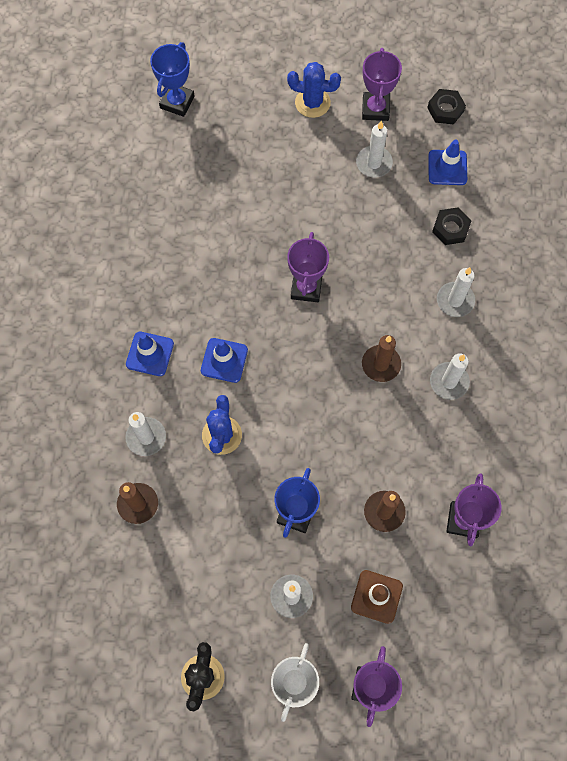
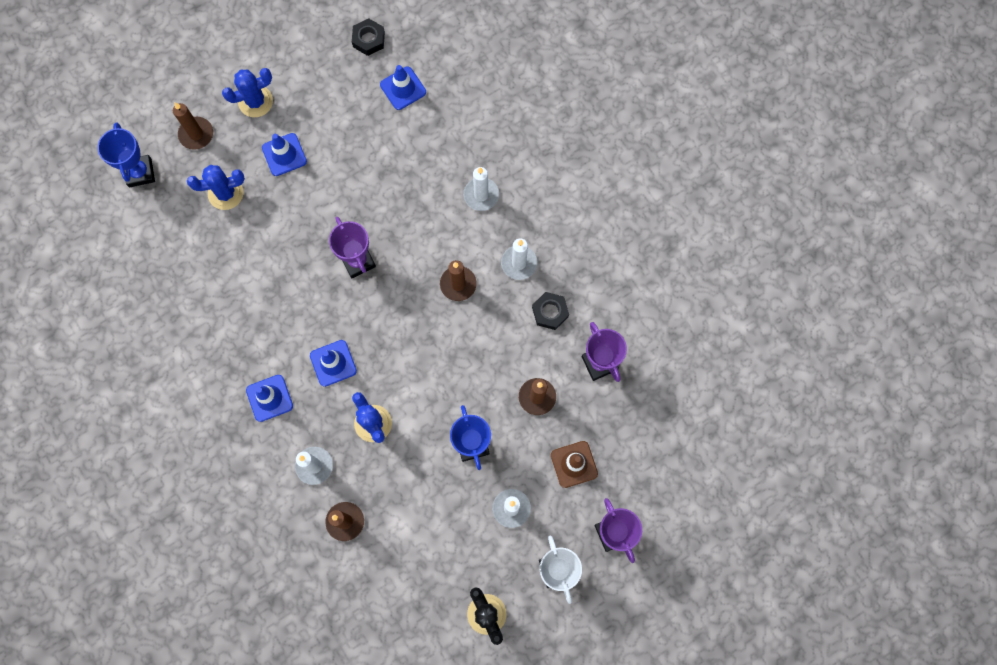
camera: 35 degrees left, 5 degrees up
white candle [356,120,393,178] -> none
purple trophy [362,48,402,121] -> none
black nut [432,207,472,245] -> black nut moved to [532,292,569,330]
none -> brown candle [173,103,213,150]
none -> blue cactus [187,165,245,210]
none -> blue traffic cone [262,133,307,176]

